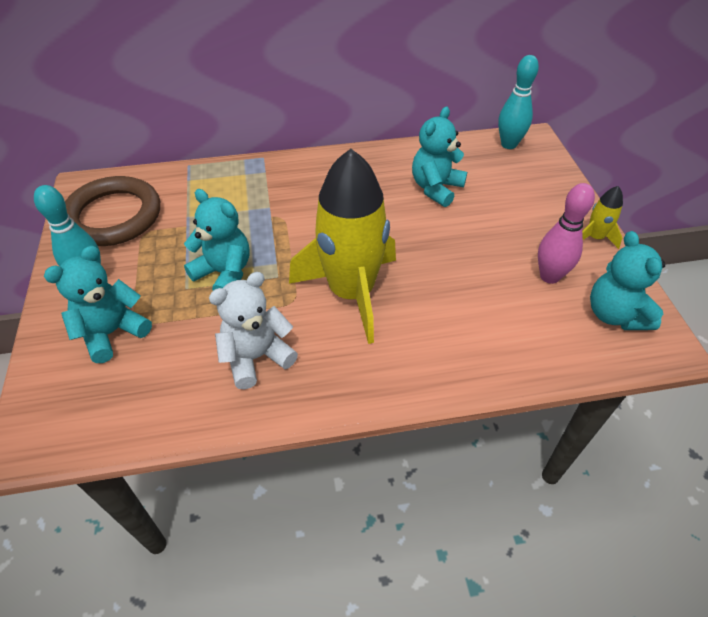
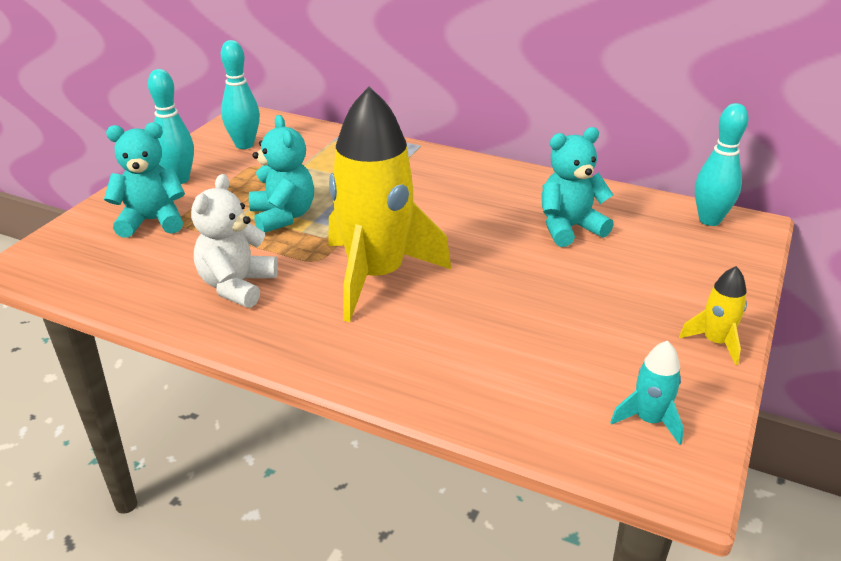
camera: 35 degrees right, 15 degrees down
brown ring [65,176,160,246] -> turquoise bowling pin [221,40,260,149]
white teddy bear [209,272,298,390] -> white teddy bear turned 75 degrees counterclockwise [191,174,278,308]
pink bowling pin [538,183,595,284] -> none
turquoise teddy bear [590,231,665,330] -> turquoise rocket [610,341,684,445]

